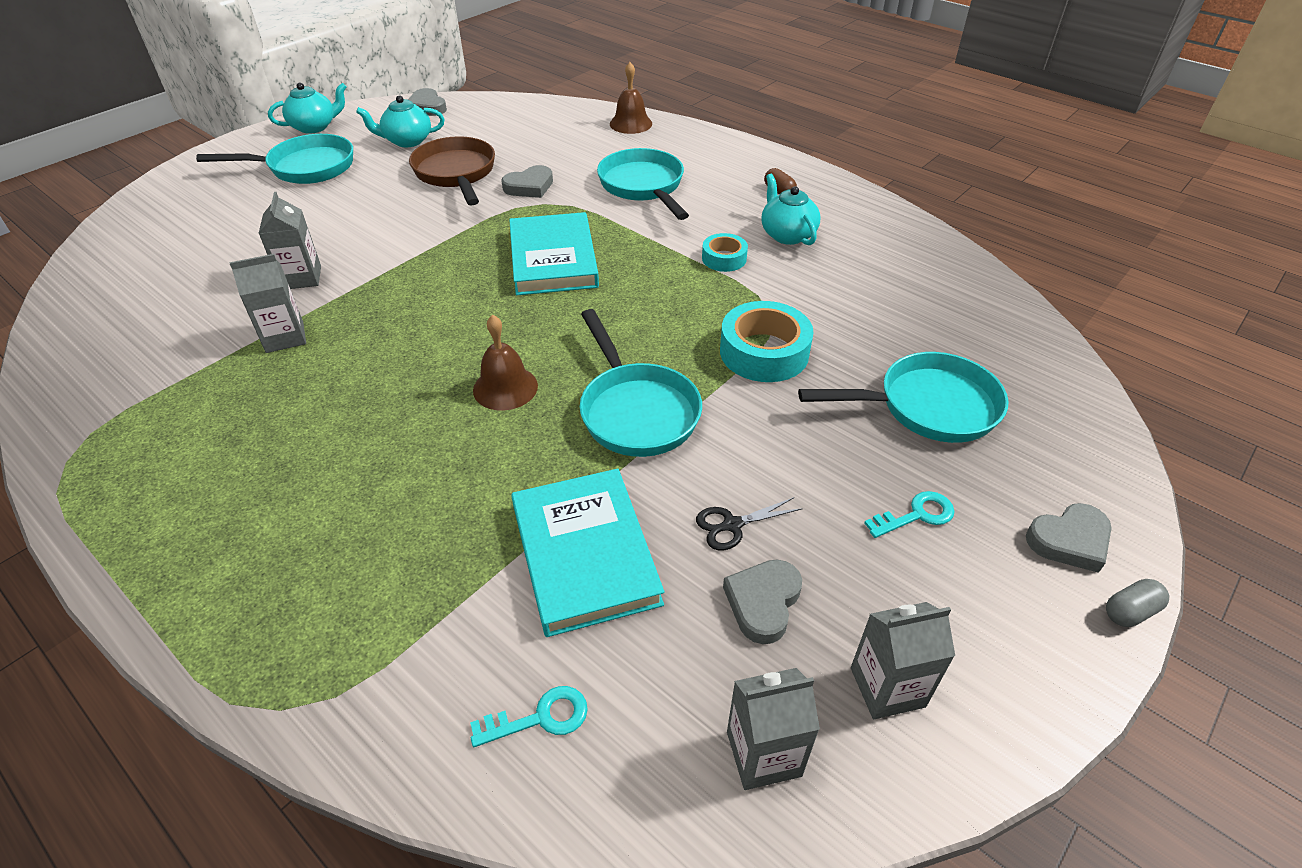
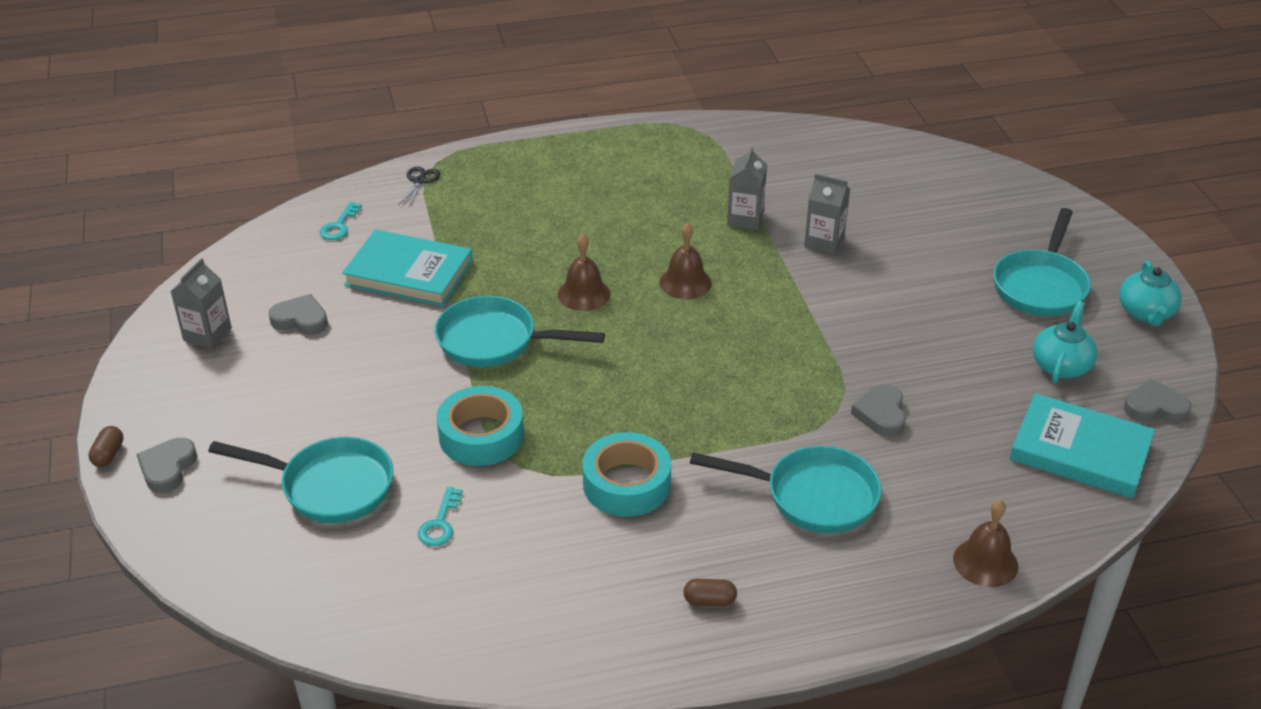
camera: 125 degrees right, 5 degrees down
brown pan [409,136,495,206] -> none
turquoise book [509,212,599,295] -> turquoise book moved to [1010,393,1155,498]
black scissors [696,497,803,550] -> black scissors moved to [398,167,440,207]
turquoise tape [702,233,748,272] -> turquoise tape [582,432,671,517], size x1.74
grey heart [723,559,802,644] -> grey heart turned 45 degrees counterclockwise [269,294,328,335]
grey carton [727,668,820,790] -> none
turquoise teapot [761,174,821,245] -> none
turquoise pan [798,352,1008,443] -> turquoise pan turned 105 degrees counterclockwise [208,437,393,523]
turquoise key [864,491,954,538] -> turquoise key moved to [418,487,463,546]
grey capsule [1106,579,1169,627] -> brown capsule [88,426,124,467]
none -> brown bell [660,222,712,299]

